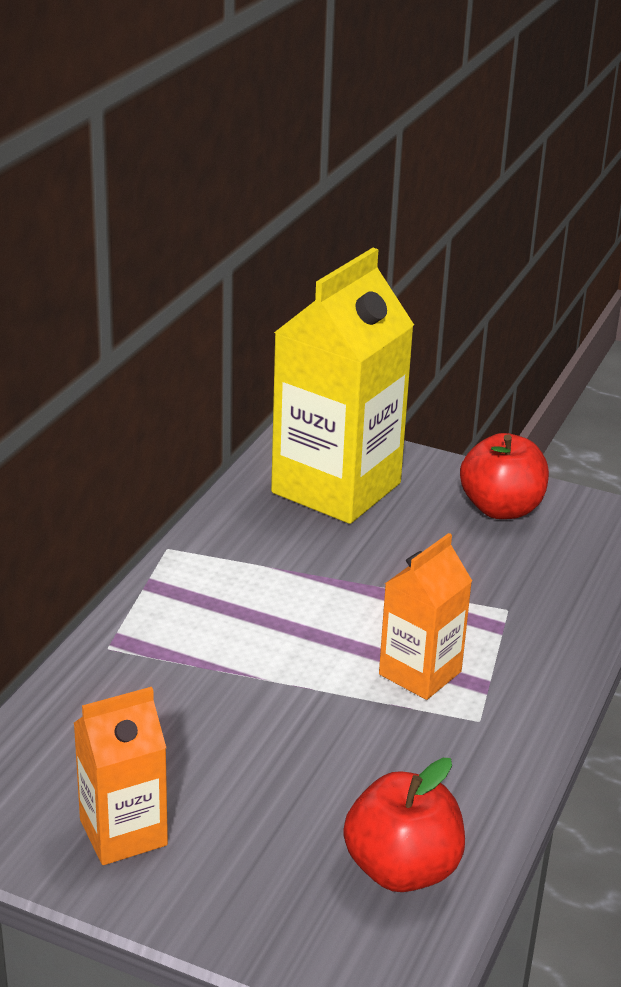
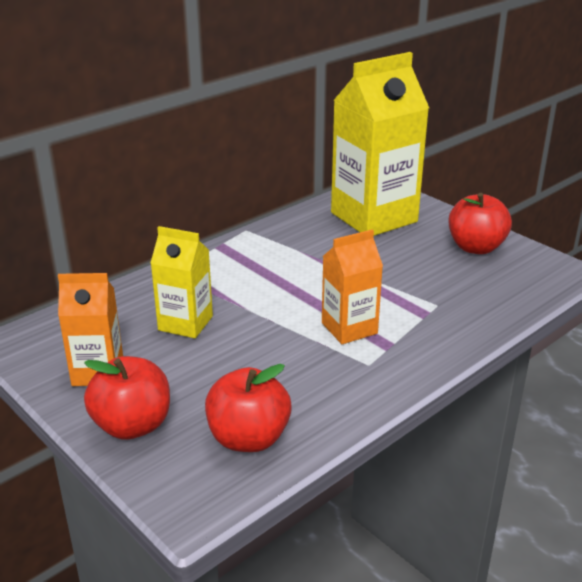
camera: 25 degrees right, 0 degrees up
none -> red apple [84,356,170,439]
none -> yellow carton [151,226,213,338]

